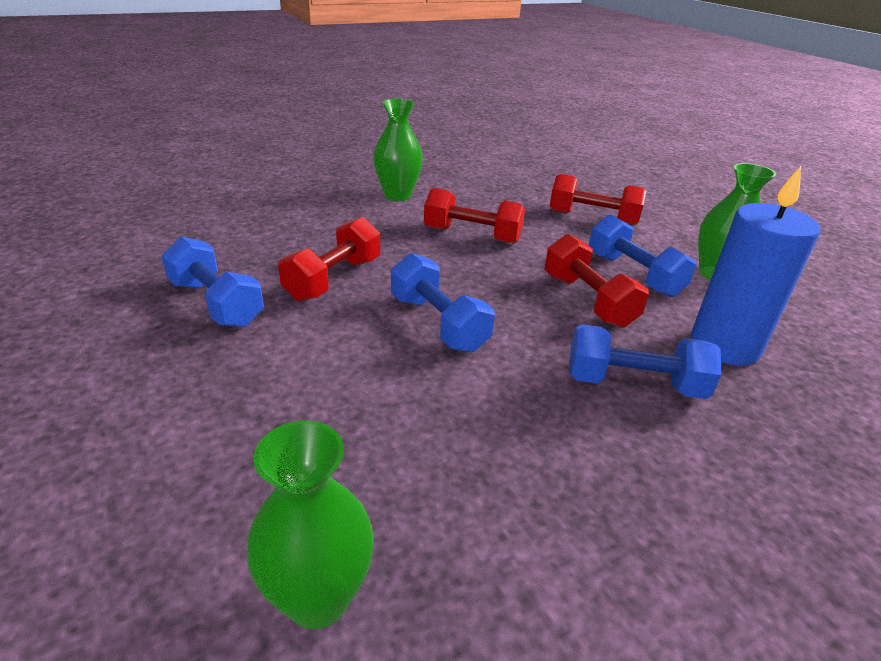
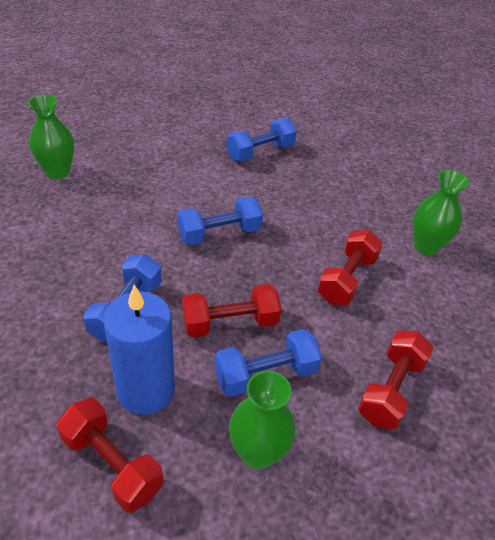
camera: 100 degrees right, 10 degrees up
red dumbbell [278,217,380,301] -> red dumbbell moved to [56,398,164,513]

